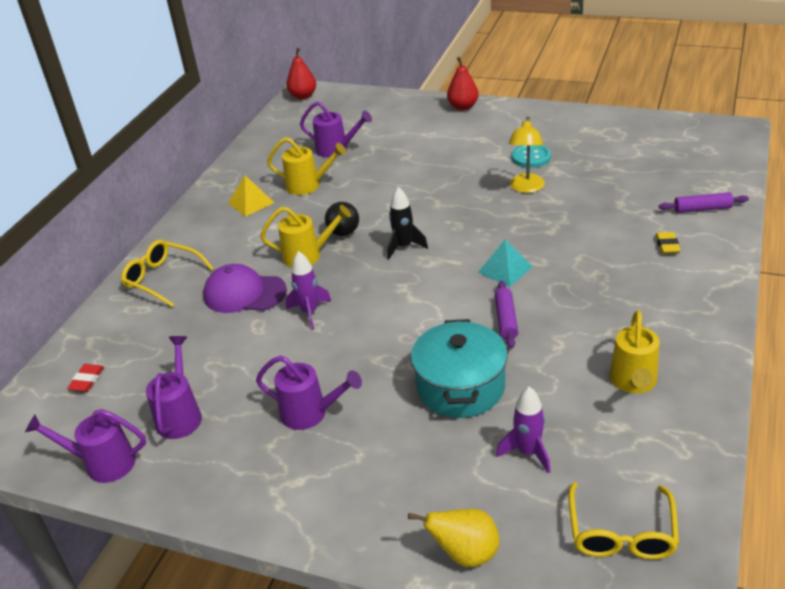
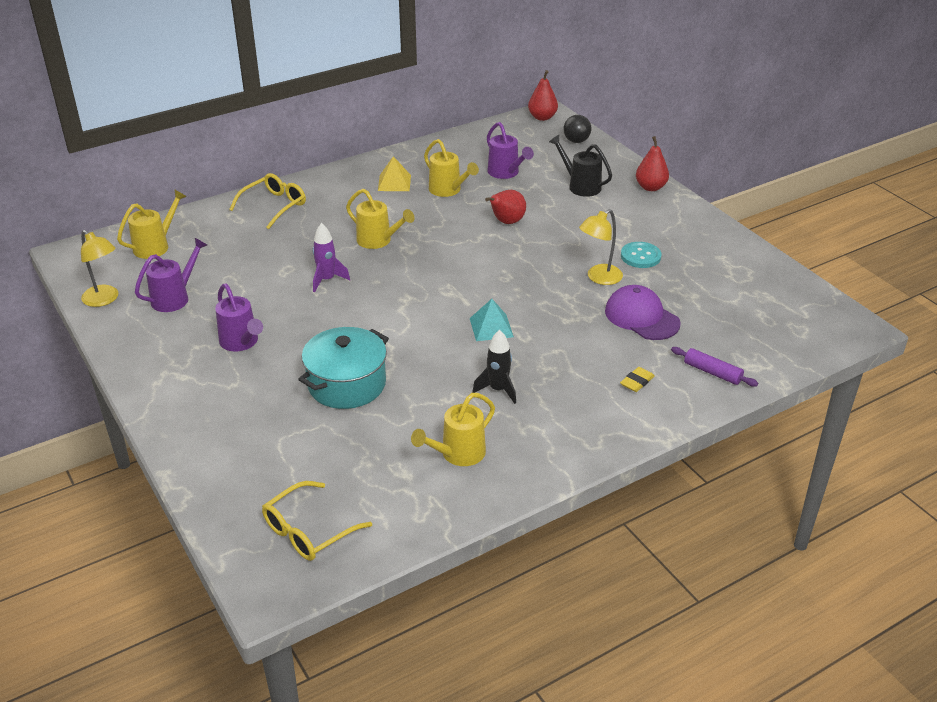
camera: 35 degrees right, 0 degrees up
purple watering can [25,409,146,483] -> yellow lamp [81,230,119,307]
red eraser [67,364,104,392] -> yellow watering can [117,189,187,259]
yellow glasses [121,240,214,307] -> yellow glasses turned 60 degrees clockwise [229,173,306,229]
purple cap [203,264,287,313] -> purple cap moved to [605,285,680,340]
black ball [325,202,359,236] -> black ball moved to [563,115,591,143]
black rocket [387,187,428,259] -> black rocket moved to [472,330,516,404]
yellow pear [408,509,499,567] -> none
purple rolling pin [495,280,518,349] -> none
purple rocket [496,387,550,473] -> none
none -> red pear [485,190,526,224]
none -> black watering can [549,135,612,197]

